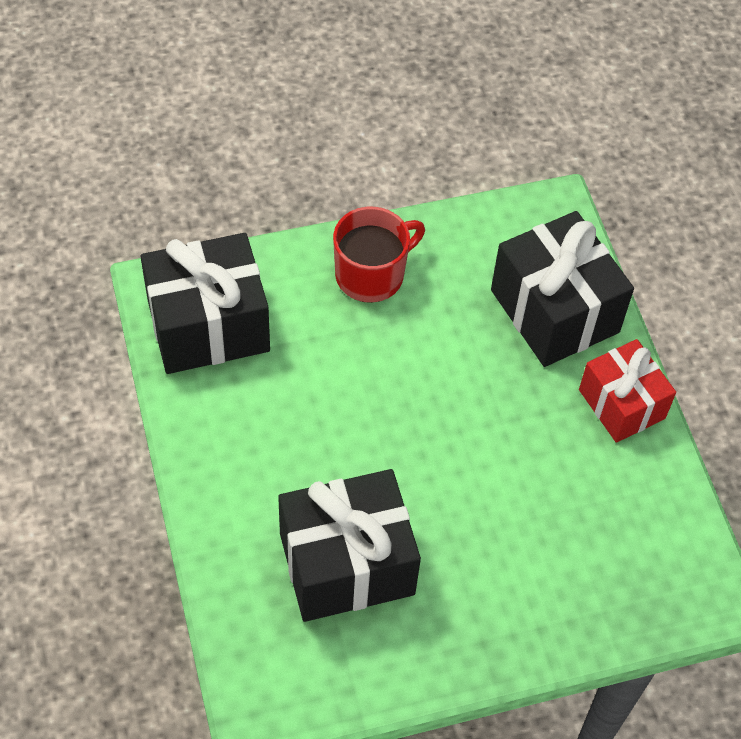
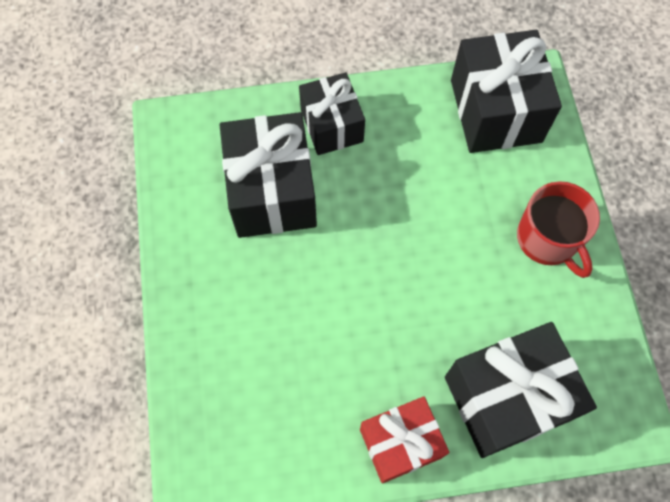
camera: 100 degrees right, 10 degrees up
none -> black gift [299,72,365,155]

